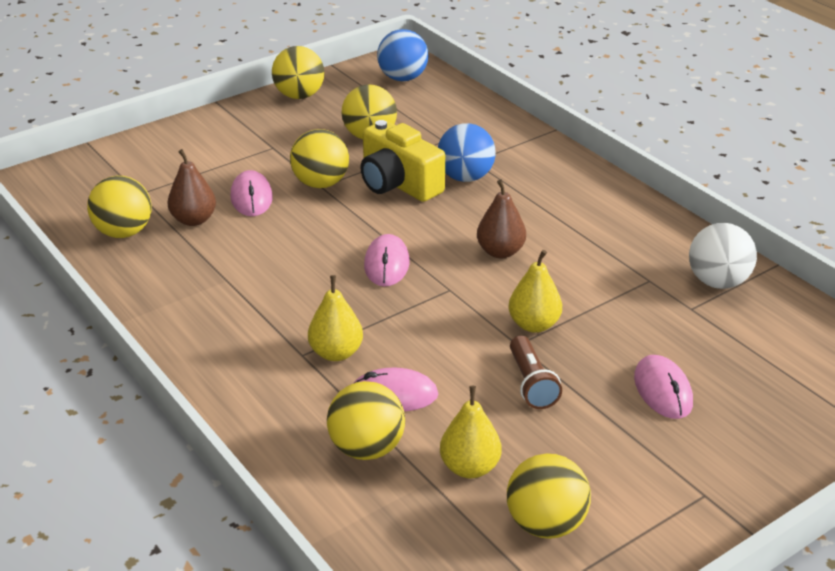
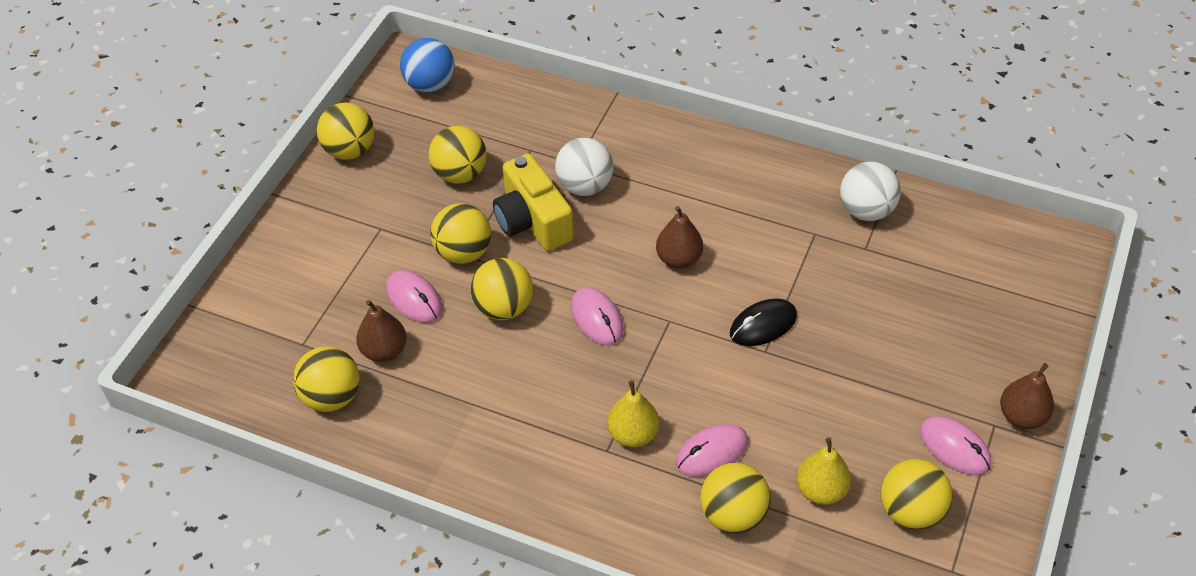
camera: 30 degrees left, 15 degrees up
yellow camera [361,120,445,202] -> yellow camera turned 45 degrees clockwise [493,154,574,251]
blue ball [438,123,496,182] -> white ball [555,138,613,196]
yellow pear [508,250,562,333] -> black mouse [730,298,797,346]
brown flashlight [510,336,562,409] -> none
pink mouse [634,355,693,419] -> pink mouse moved to [920,416,991,475]
none -> yellow ball [471,258,533,320]
none -> brown pear [1000,363,1054,429]

